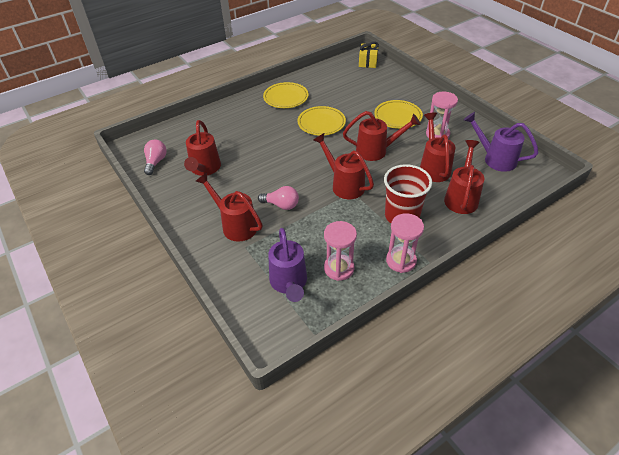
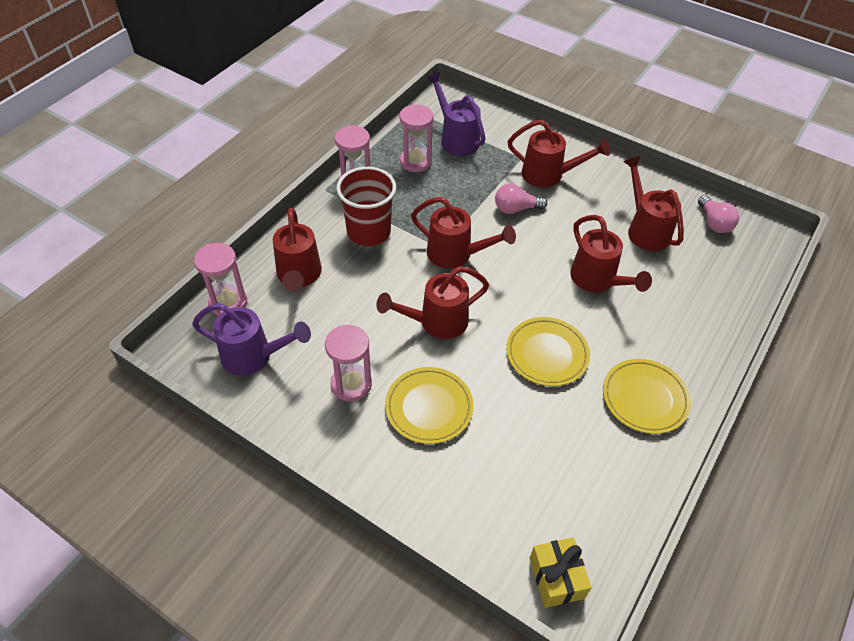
camera: 155 degrees right, 5 degrees up
red watering can [420,112,455,182] -> red watering can moved to [570,215,652,292]
none -> pink hourglass [194,243,247,316]

